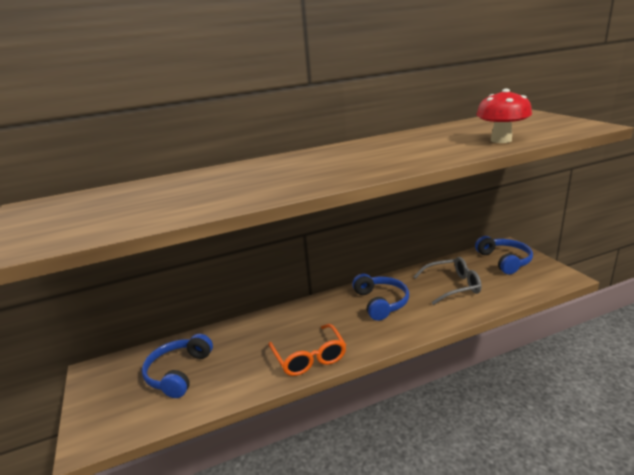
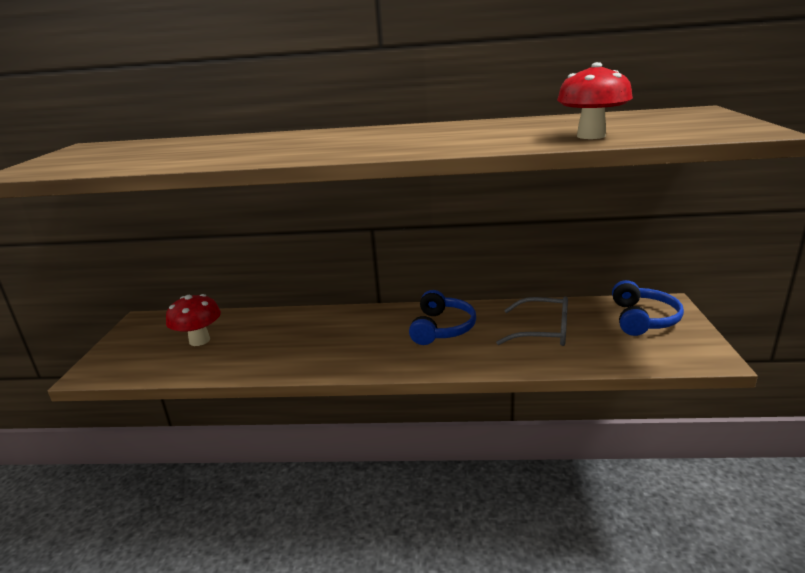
camera: 25 degrees right, 0 degrees up
blue headphones [142,334,213,398] -> red mushroom [166,294,221,346]
orange glasses [268,324,346,376] -> none

